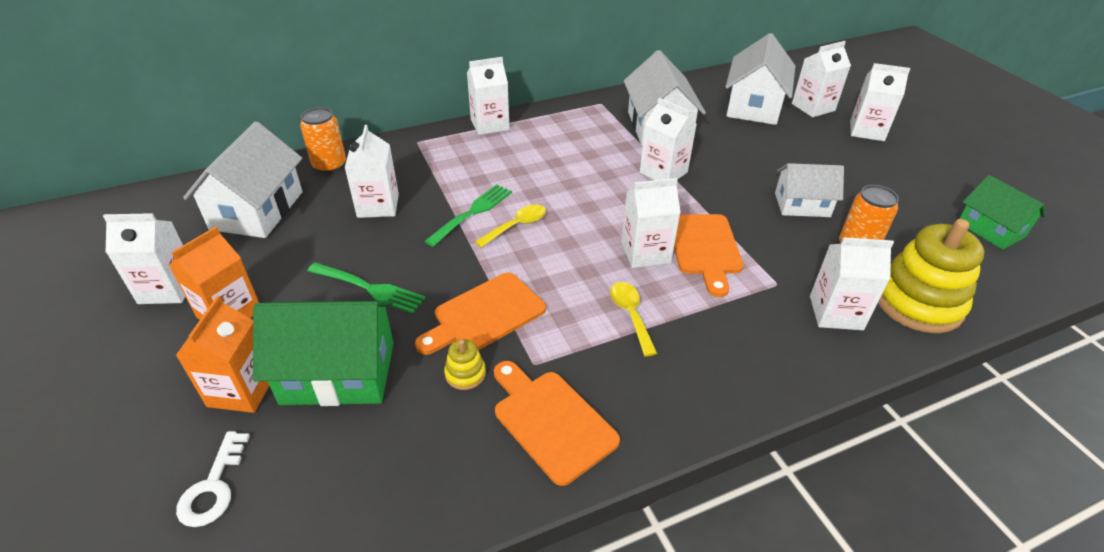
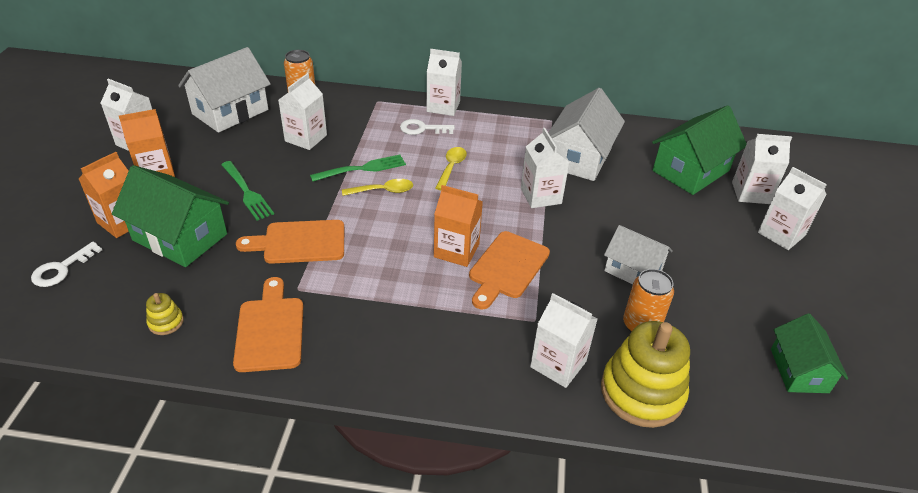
camera: 30 degrees right, 0 degrees up
yellow stacking toy [444,339,486,390] -> yellow stacking toy moved to [146,293,184,335]
yellow spoon [610,282,657,357] -> yellow spoon moved to [435,147,467,190]
white carton [621,178,681,268] -> orange carton [434,185,483,267]
white house [726,33,795,125] -> green house [652,105,747,195]
none -> white key [400,119,455,135]

